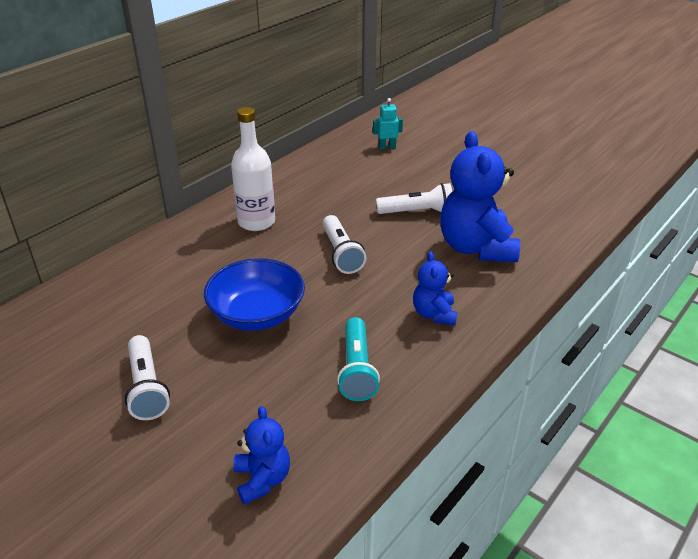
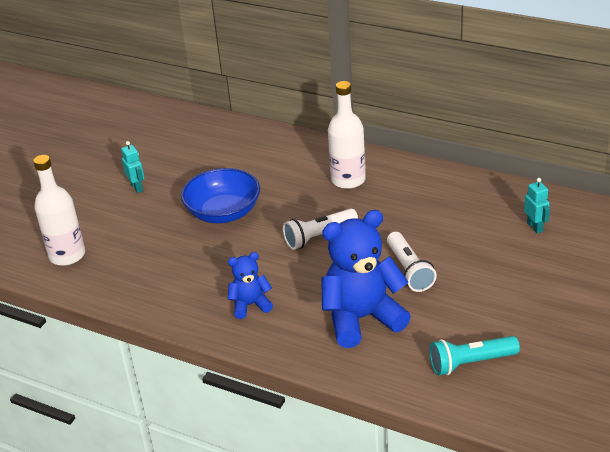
camera: 80 degrees right, 0 degrees up
white flashlight [125,335,170,420] -> turquoise robot [121,141,144,193]
blue teddy bear [234,406,290,504] -> white bottle [33,155,85,266]
turquoise flashlight [337,317,380,401] -> turquoise flashlight moved to [429,336,520,375]

